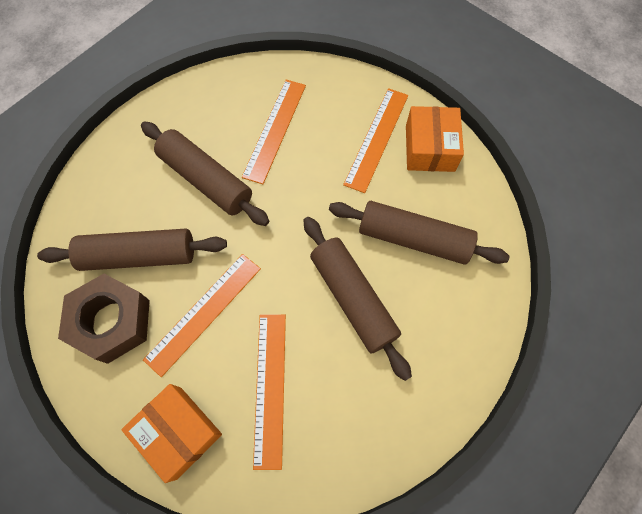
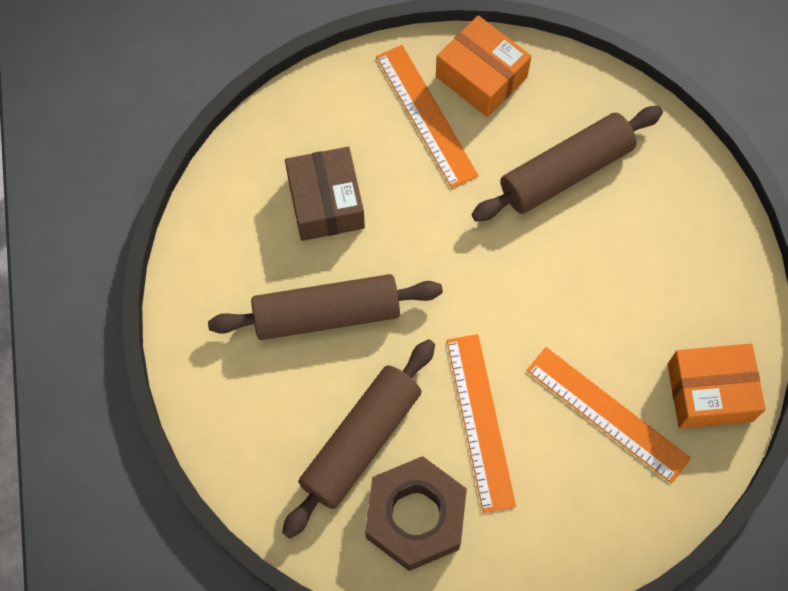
camera: 50 degrees left, 0 degrees up
orange box [121,384,222,483] -> orange box moved to [667,343,766,429]
orange ruler [242,80,306,184] -> brown box [285,147,365,241]
brown rolling pin [303,217,412,381] -> none

